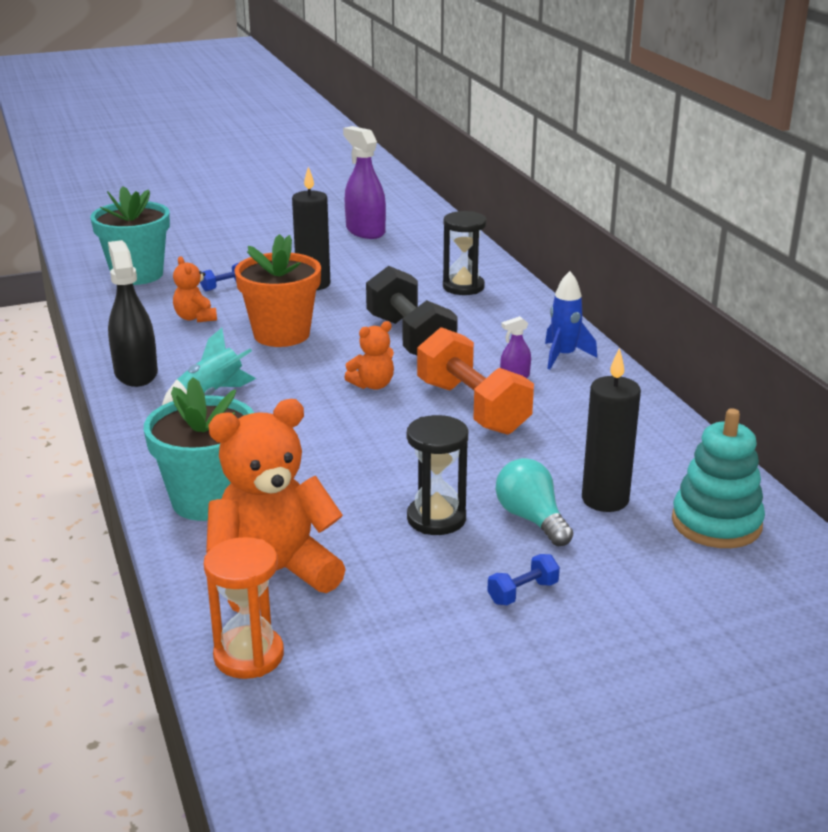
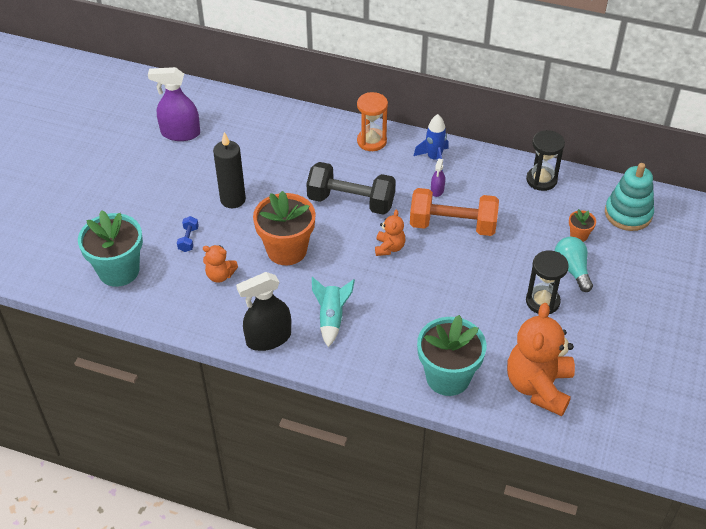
camera: 50 degrees left, 20 degrees up
black spray bottle [108,240,158,387] -> black spray bottle turned 45 degrees counterclockwise [236,272,291,351]
orange hourglass [204,537,284,679] -> orange hourglass moved to [357,92,388,151]
black hourglass [443,211,487,295] -> black hourglass moved to [526,130,565,191]
blue dumbbell [487,554,560,605] -> none
turquoise light bulb [495,458,573,547] -> turquoise light bulb turned 60 degrees clockwise [555,237,593,292]
black candle [582,348,641,512] -> orange flower pot [569,209,596,242]

